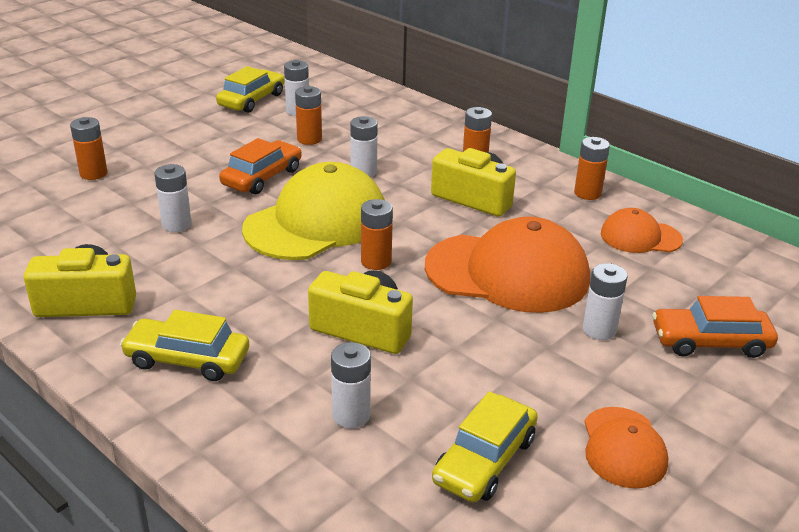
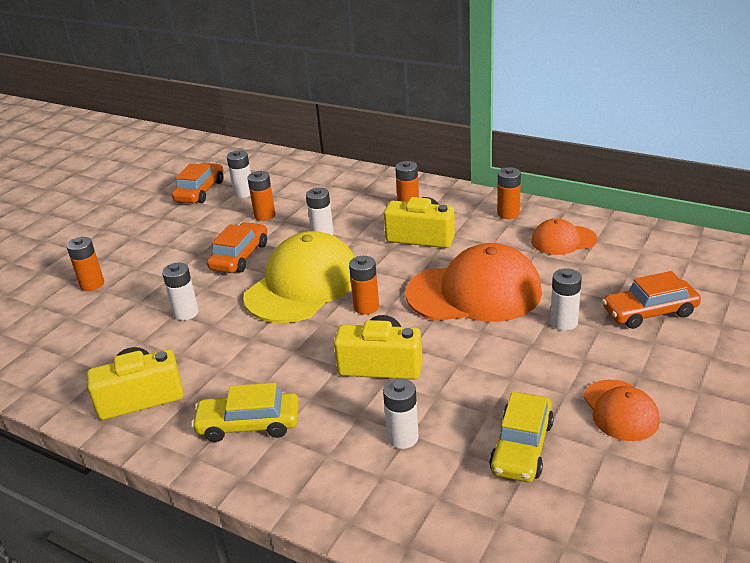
camera: 10 degrees left, 0 degrees up
yellow car [216,66,285,113] -> orange car [172,163,223,203]

